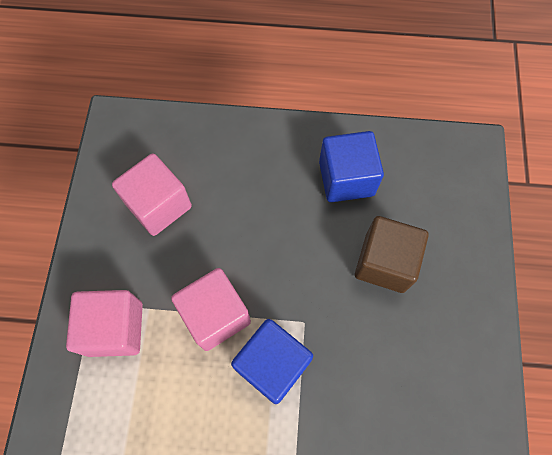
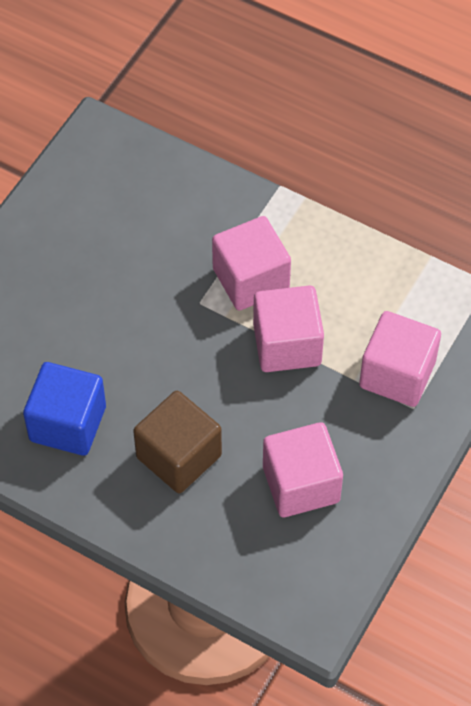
camera: 155 degrees left, 10 degrees down
blue cube [231,319,313,404] -> pink cube [212,216,291,310]
brown cube [355,216,429,293] -> brown cube moved to [133,391,222,493]

